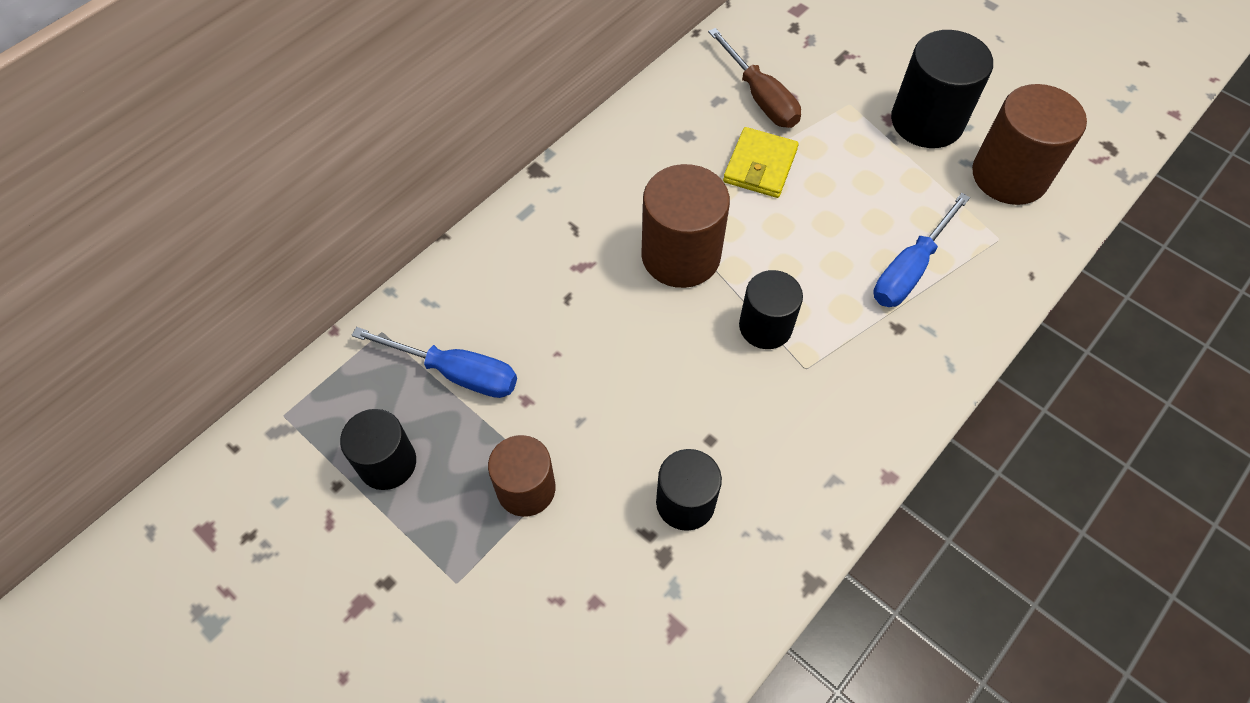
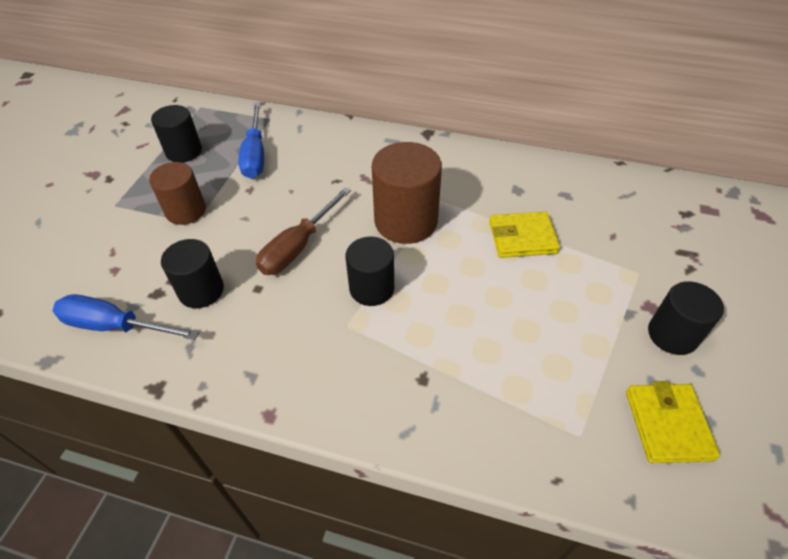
camera: 65 degrees right, 10 degrees down
brown screwdriver [708,28,801,128] -> brown screwdriver moved to [256,187,351,275]
blue screwdriver [873,193,970,307] -> blue screwdriver moved to [53,294,199,340]
black cylinder [891,30,993,148] -> black cylinder [648,281,724,355], size x0.64
brown cylinder [972,84,1087,205] -> yellow wallet [626,381,720,463]

